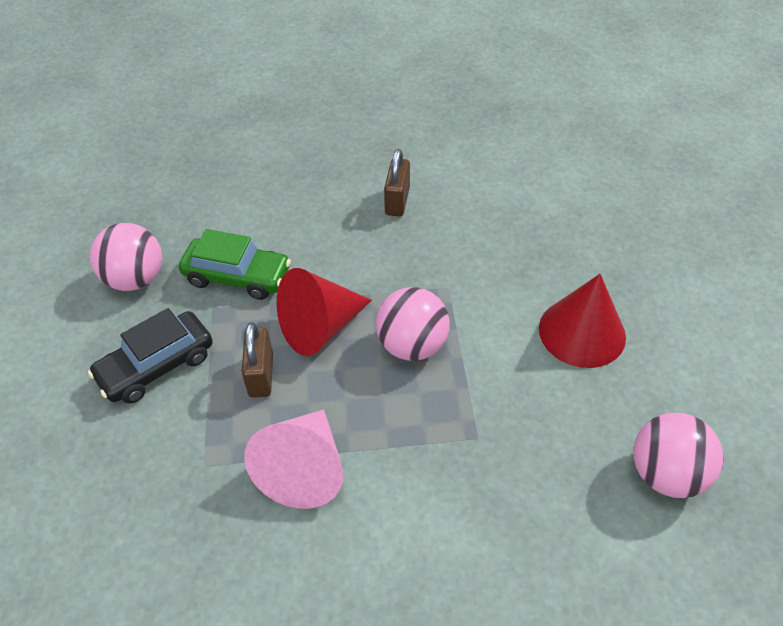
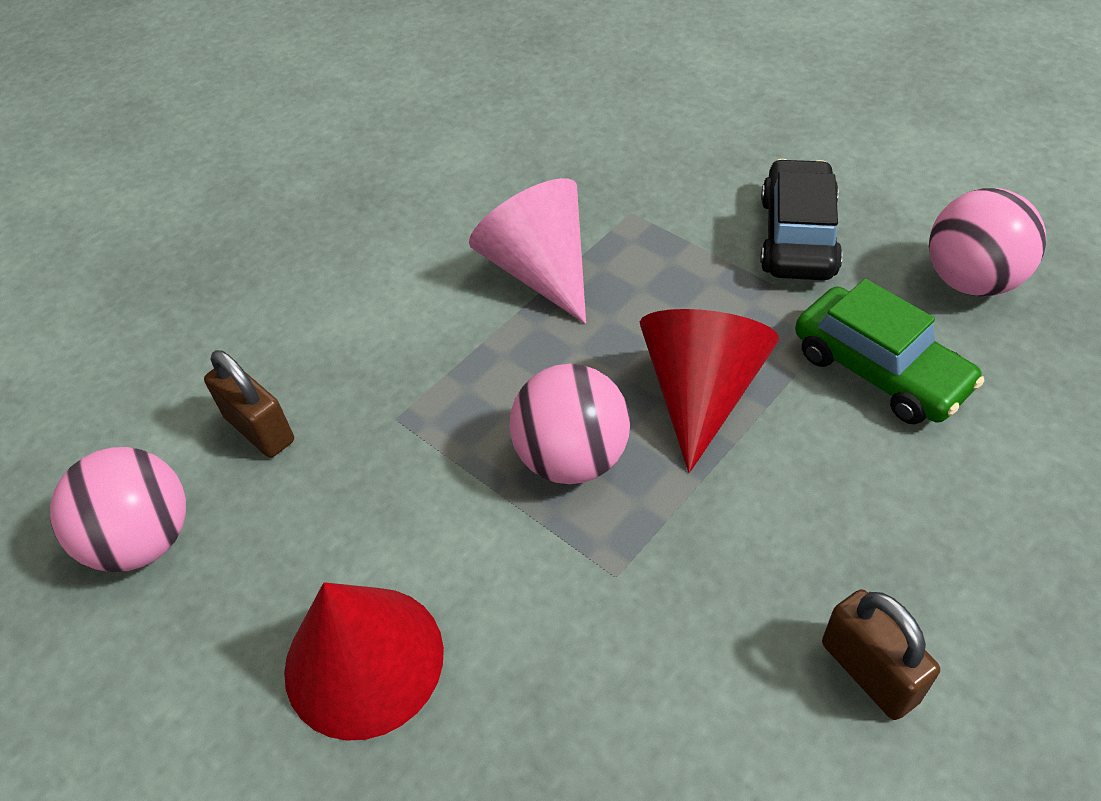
camera: 140 degrees right, 0 degrees up
green car [179,229,291,300] -> green car turned 105 degrees counterclockwise [795,279,985,424]
brown padlock [241,322,273,398] -> brown padlock moved to [204,350,294,458]

